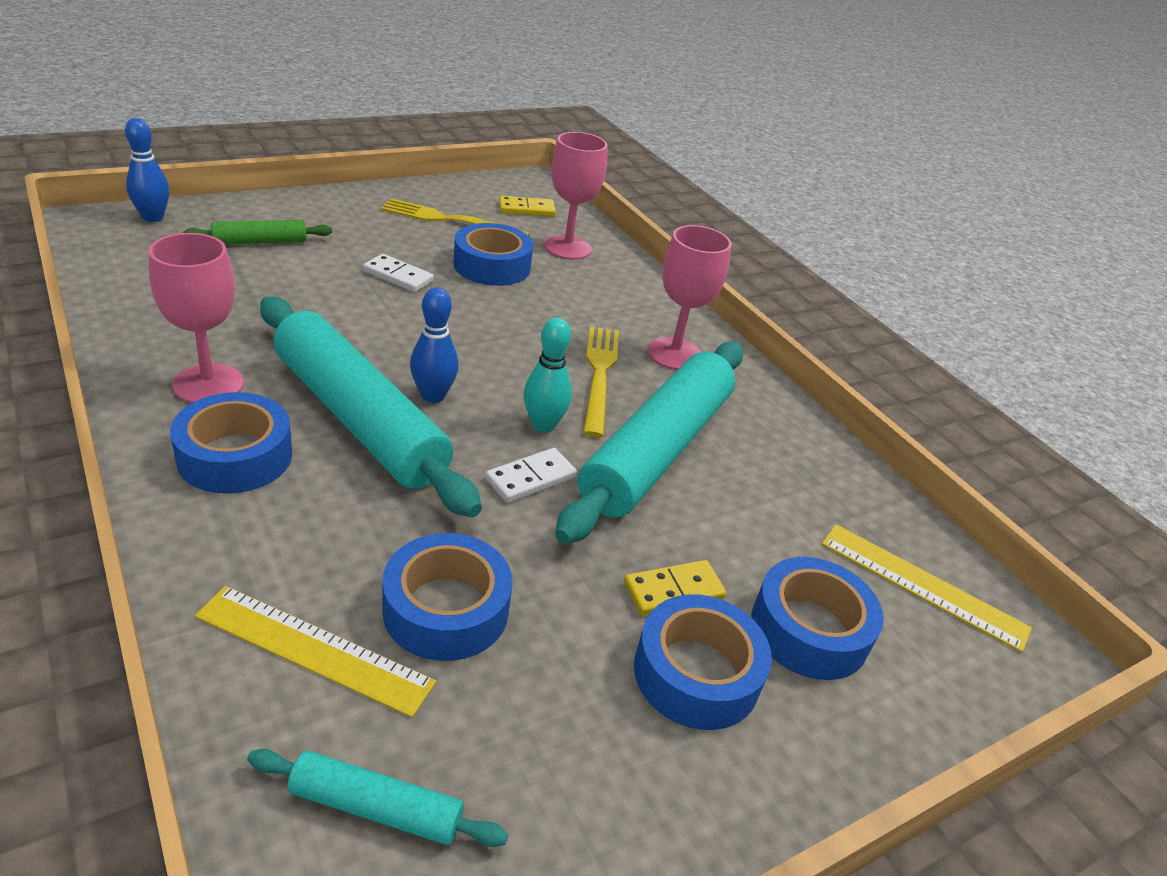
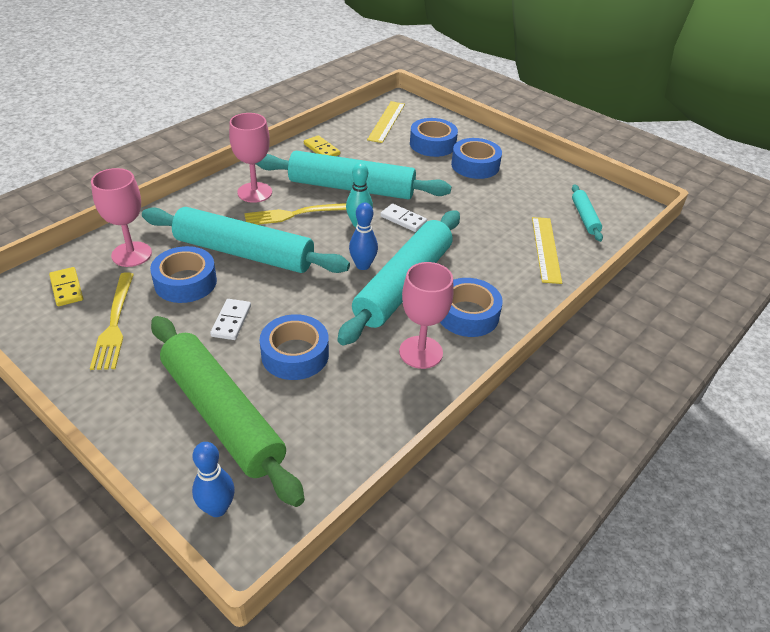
camera: 105 degrees left, 5 degrees up
green rolling pin [183,220,332,245] -> green rolling pin [151,316,305,507], size x2.19
blue tape [382,533,513,661] -> blue tape moved to [260,314,329,380]
yellow domino [624,560,726,616] -> yellow domino moved to [304,135,340,156]
none -> turquoise rolling pin [142,207,350,273]

